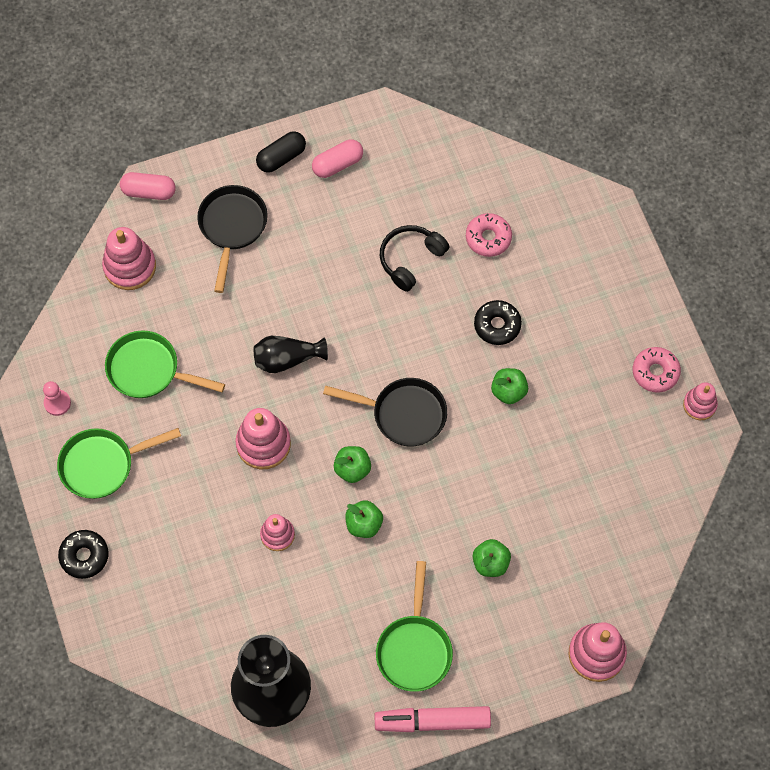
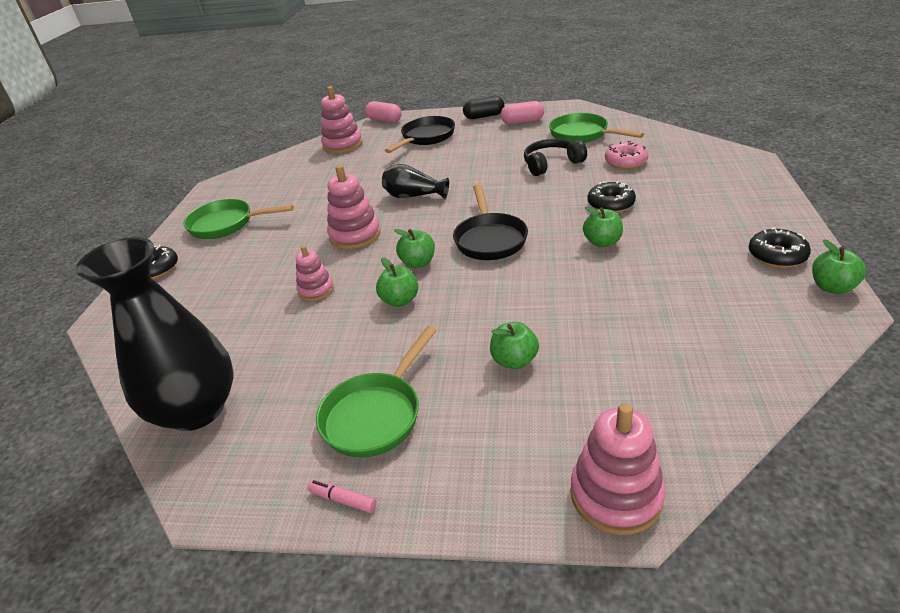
camera: 30 degrees right, 30 degrees down
pink pawn [43,381,71,416] -> none
green pan [105,330,225,398] -> green pan moved to [549,113,644,143]
black pan [323,378,447,447] -> black pan turned 45 degrees clockwise [453,184,528,260]
pink marker [374,706,491,732] -> pink marker [308,480,377,513], size x0.43
pink donut [633,347,681,393] -> black donut [749,227,811,268]
pink stacking toy [683,382,718,420] -> green apple [812,239,866,294]

